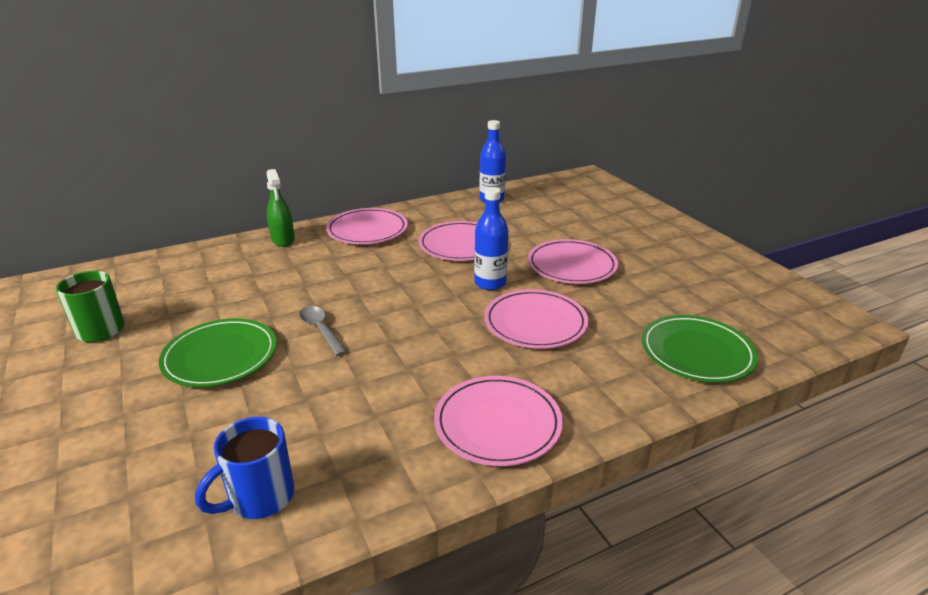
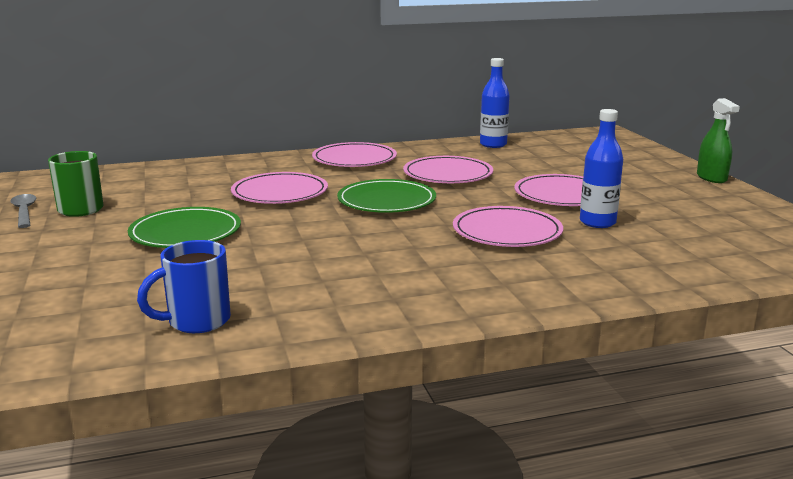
camera: 10 degrees right, 10 degrees down
green spray bottle [267,169,295,247] -> green spray bottle moved to [697,98,740,183]
grey spoon [299,306,347,356] -> grey spoon moved to [10,194,36,228]
pink plate [434,376,563,466] -> pink plate moved to [231,172,328,204]
blue bottle [474,187,508,290] -> blue bottle moved to [580,109,623,228]
green plate [642,315,758,383] -> green plate moved to [337,179,436,213]

